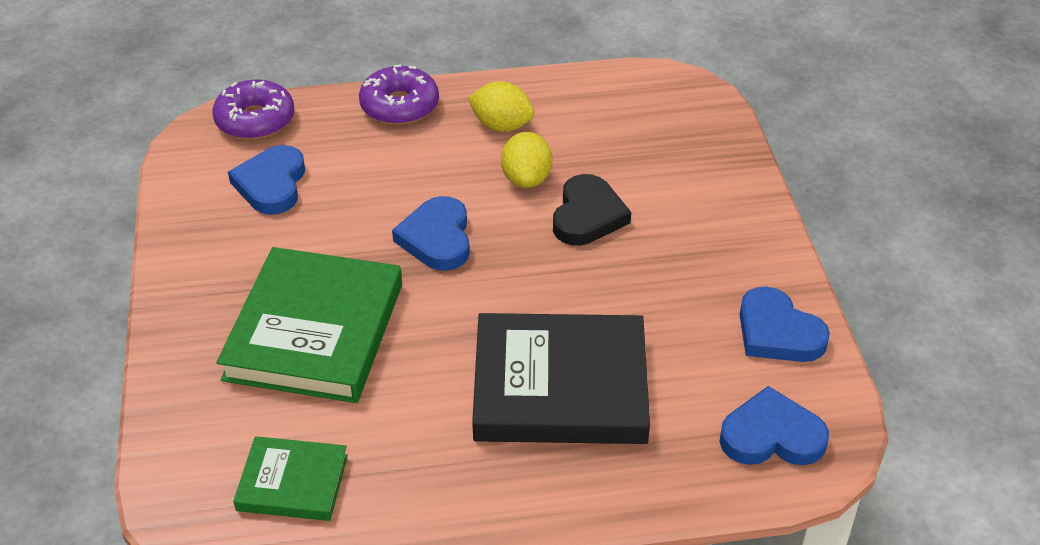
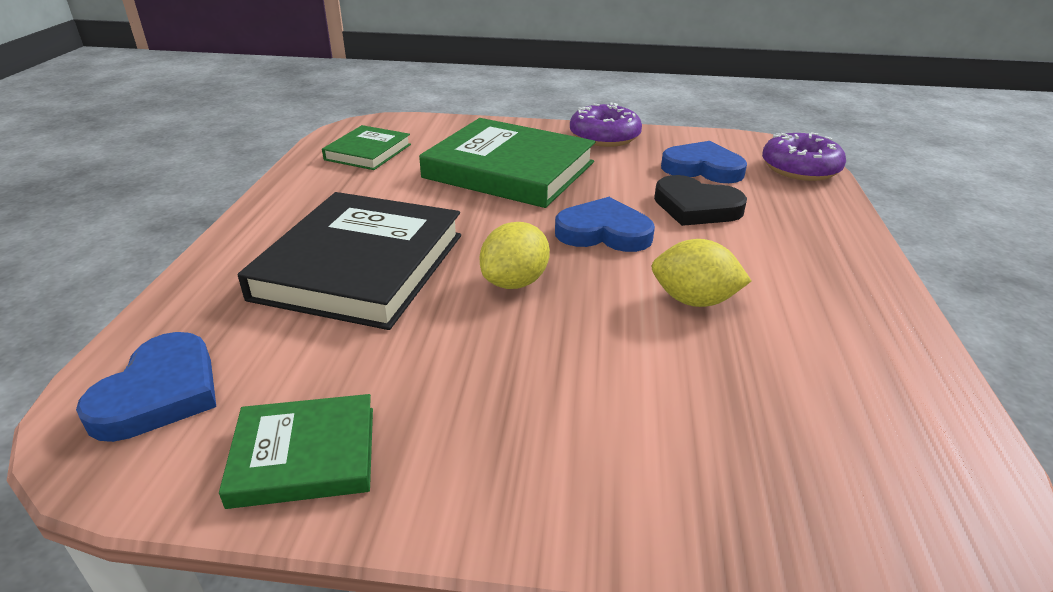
camera: 105 degrees right, 10 degrees down
purple donut [359,64,439,125] -> purple donut moved to [570,103,642,147]
yellow lemon [468,81,535,132] -> yellow lemon moved to [480,222,550,289]
black heart [553,174,631,245] -> black heart moved to [654,175,747,226]
blue heart [740,286,830,362] -> green book [219,394,373,509]

